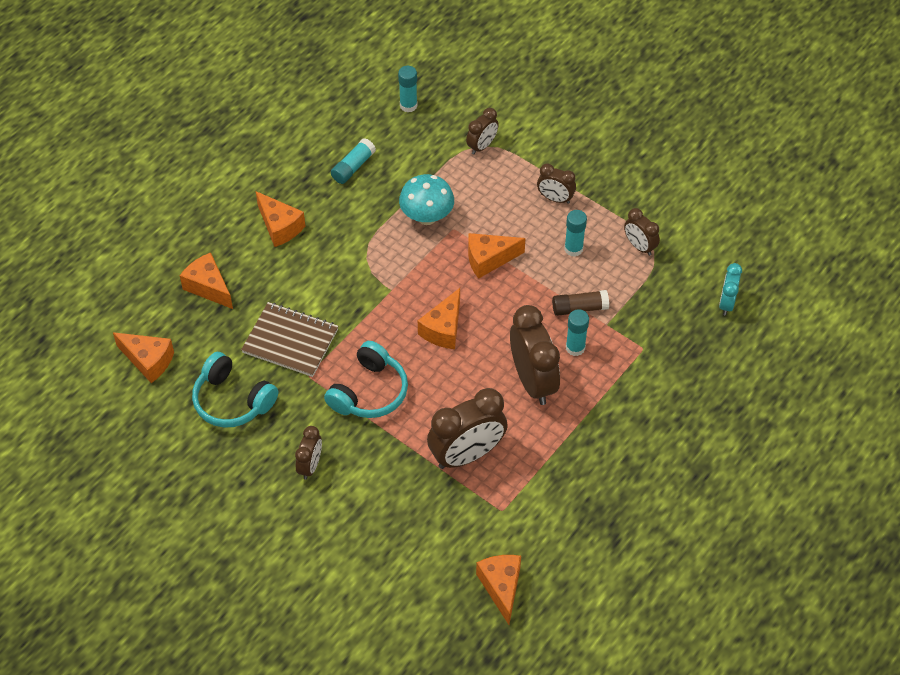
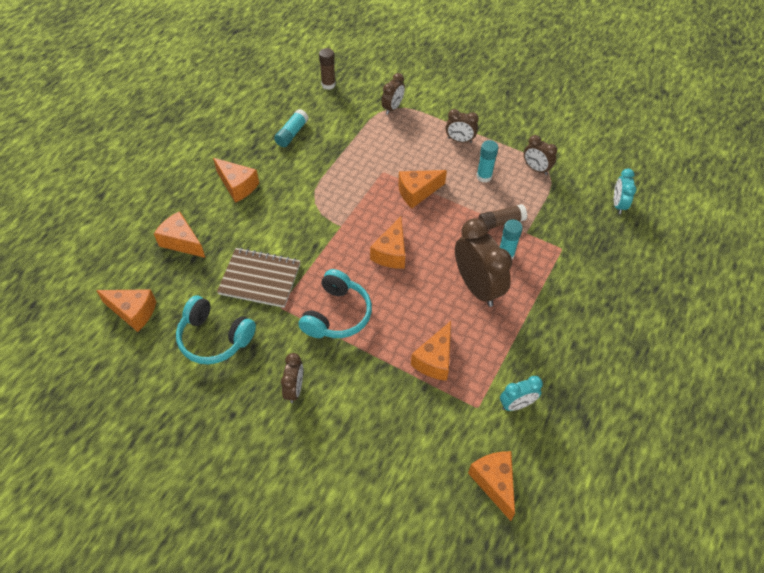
camera: 10 degrees left, 0 degrees up
turquoise glue stick [398,66,418,112] -> brown glue stick [319,48,336,90]
turquoise mushroom [399,174,454,225] -> none
brown clock [427,388,508,469] -> orange cheese [411,321,451,381]
none -> turquoise clock [500,376,543,411]

